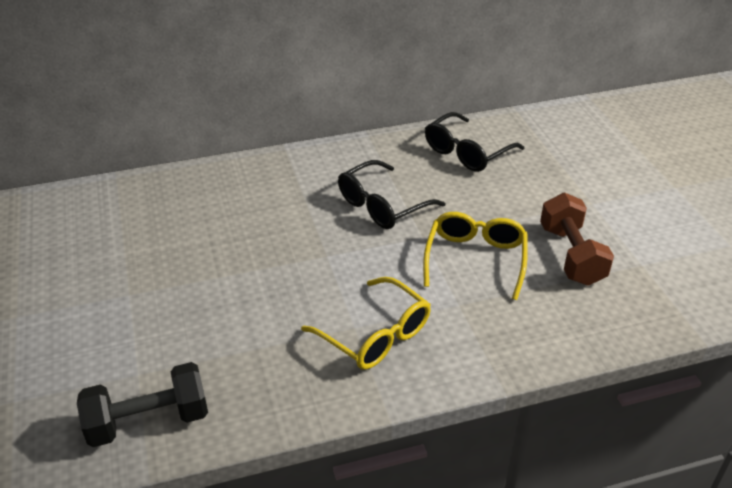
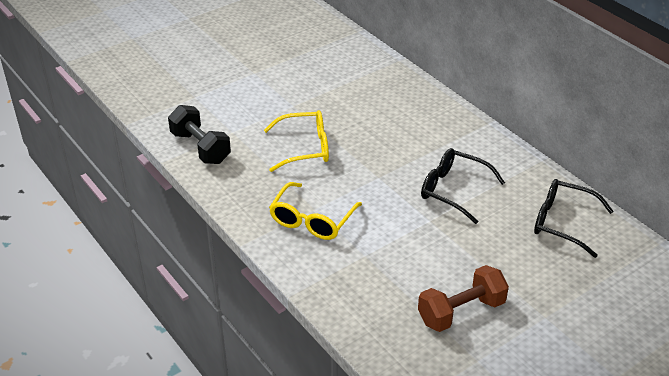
camera: 70 degrees right, 0 degrees up
yellow glasses [423,212,528,300] -> yellow glasses moved to [264,110,329,172]

